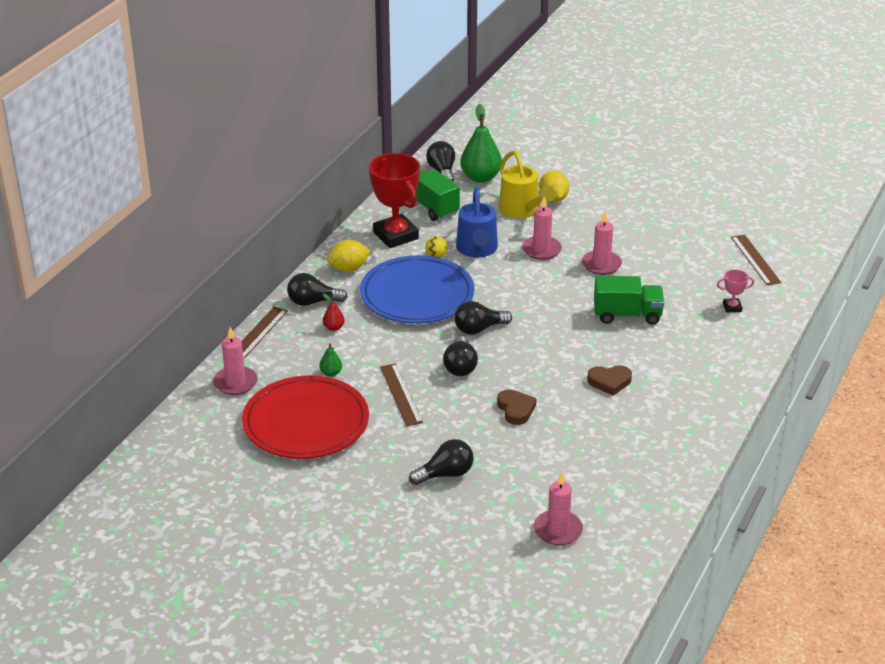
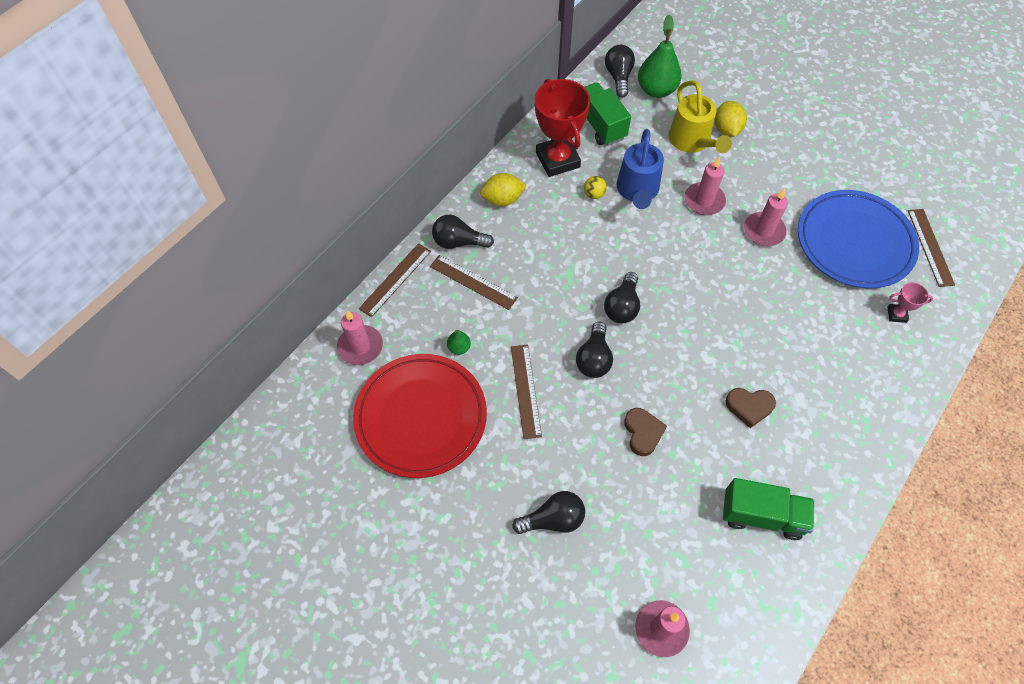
camera: 10 degrees right, 25 degrees up
red pear [323,294,345,331] -> brown ruler [430,255,518,310]
blue plate [360,255,474,324] -> blue plate moved to [798,190,919,289]
black light bulb [455,301,512,335] -> black light bulb turned 60 degrees counterclockwise [604,272,640,323]
green truck [594,276,664,325] -> green truck moved to [723,478,814,540]

